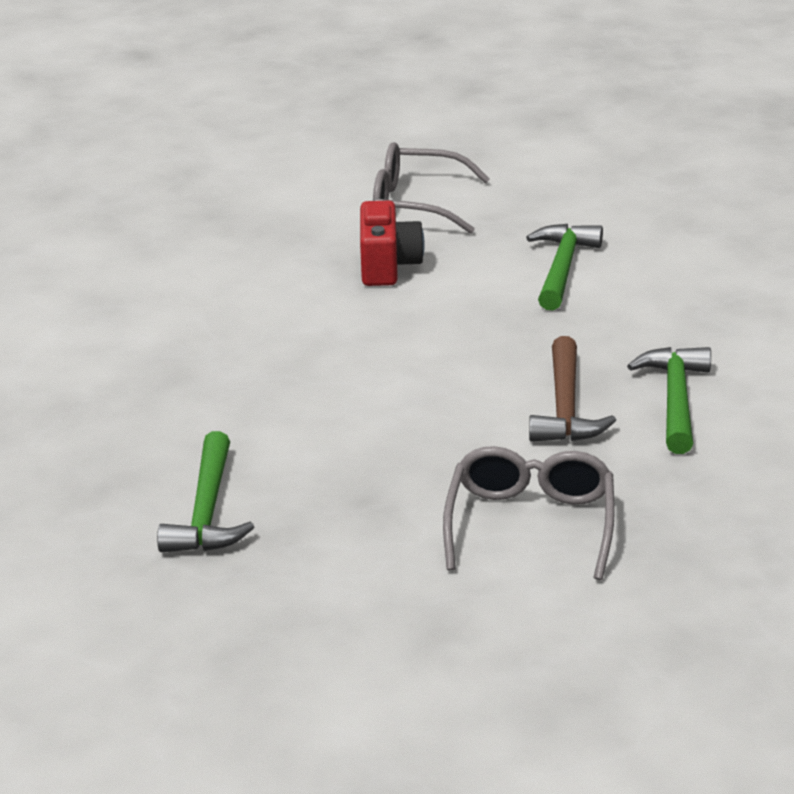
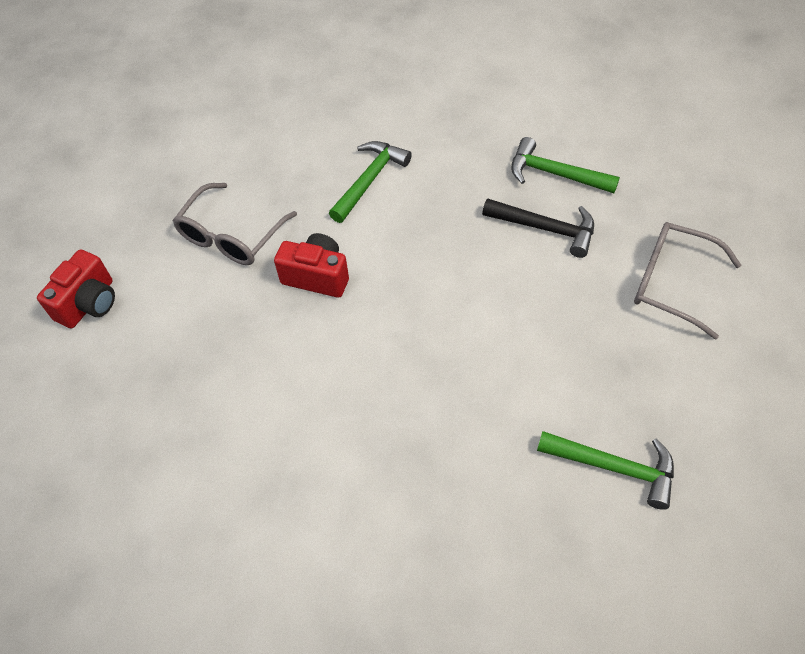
camera: 70 degrees left, 25 degrees up
green hammer [526,224,603,311] -> green hammer turned 90 degrees clockwise [329,141,412,223]
brown hammer [529,336,616,442] -> black hammer [482,198,594,258]
none -> red camera [37,249,115,329]

